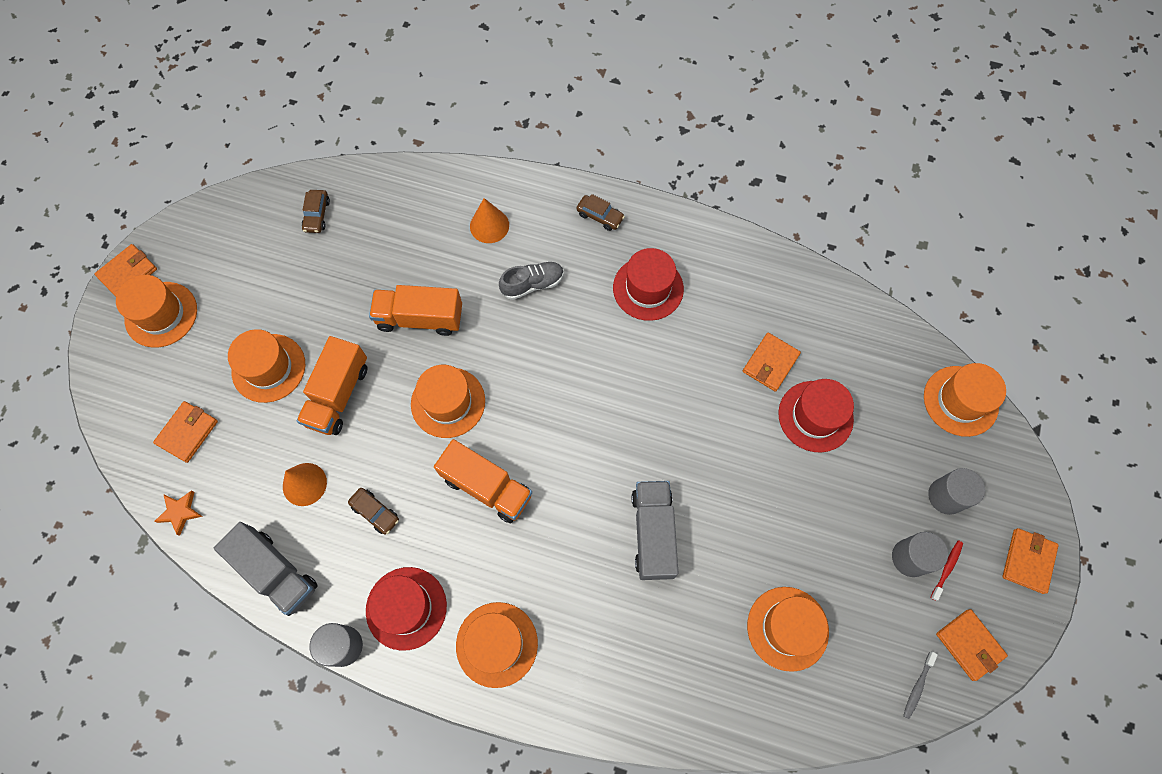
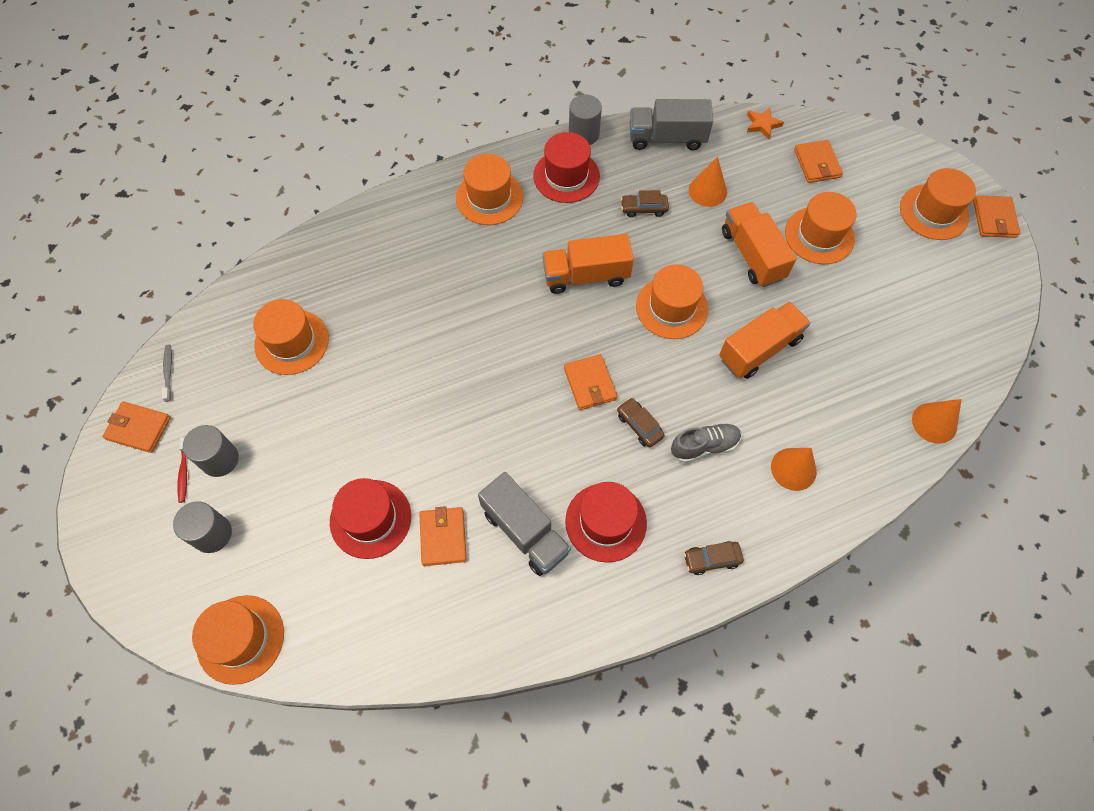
camera: 140 degrees right, 5 degrees down
brown car [302,190,330,233] -> brown car moved to [617,398,665,447]
grey shoe [499,261,564,300] -> grey shoe turned 135 degrees counterclockwise [671,423,741,463]
grey truck [632,481,678,580] -> grey truck moved to [478,472,571,576]
orange wallet [1002,528,1059,594] -> orange wallet moved to [564,354,617,410]
none -> orange cone [912,399,962,444]

